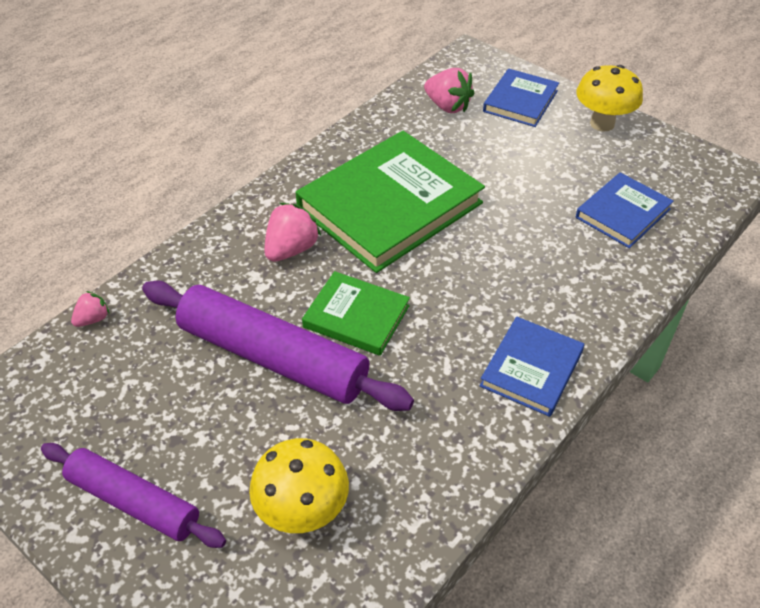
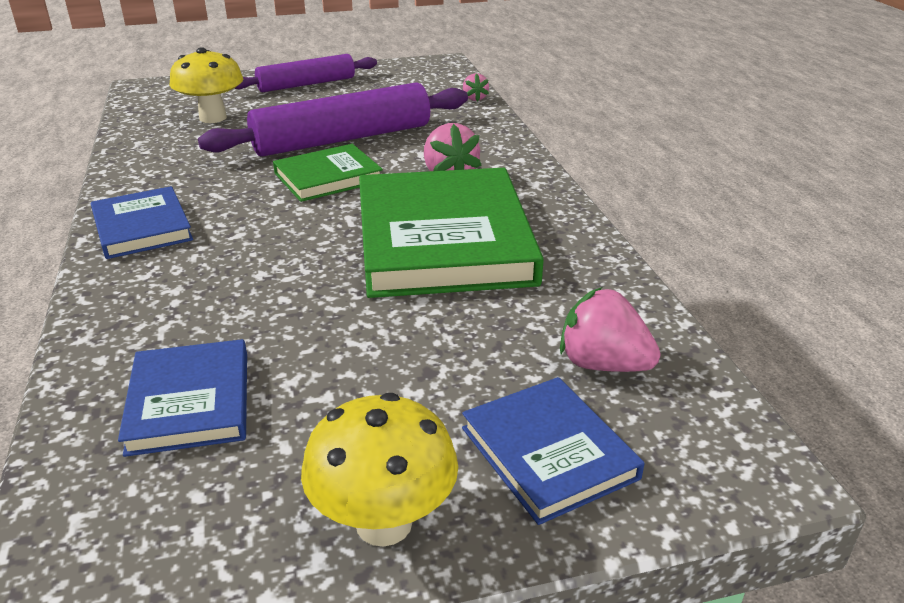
camera: 125 degrees right, 15 degrees down
pink strawberry [424,68,474,113] -> pink strawberry turned 45 degrees clockwise [560,287,661,372]

